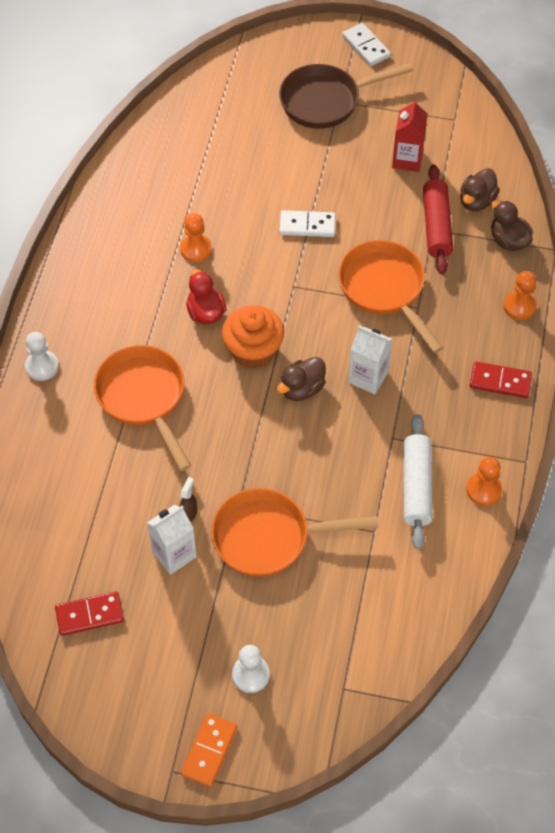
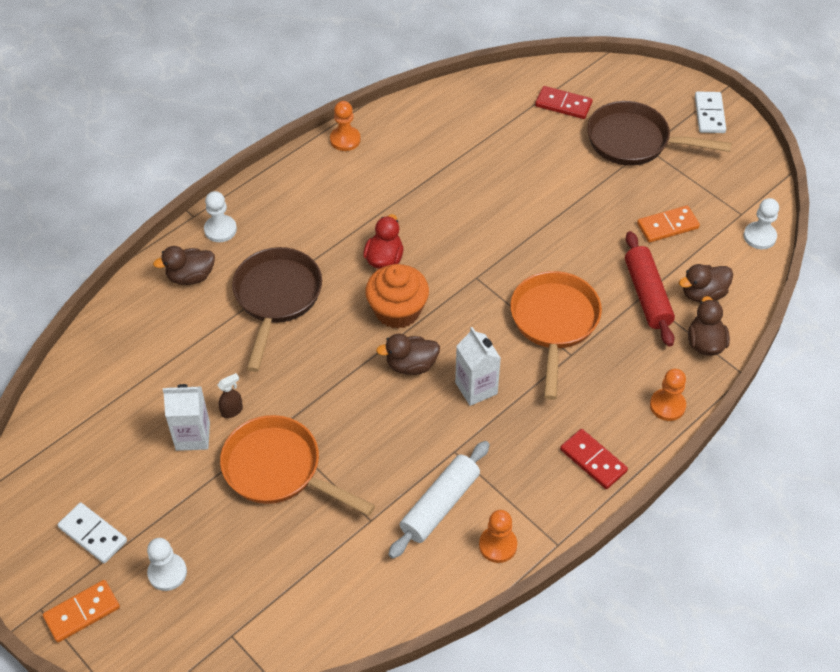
camera: 35 degrees right, 5 degrees down
red domino [55,592,124,636] -> red domino moved to [535,86,593,119]
orange pan [94,345,191,471] -> brown pan [232,247,322,372]
orange pawn [180,213,212,262] -> orange pawn moved to [330,101,361,151]
white domino [280,210,336,237] -> white domino moved to [58,503,127,563]
red carton [392,98,428,172] -> orange domino [637,205,700,243]
red rolling pin [423,164,453,275] -> red rolling pin turned 45 degrees counterclockwise [625,231,675,347]
none -> brown duck [153,246,215,285]
none -> white pawn [744,198,779,249]

